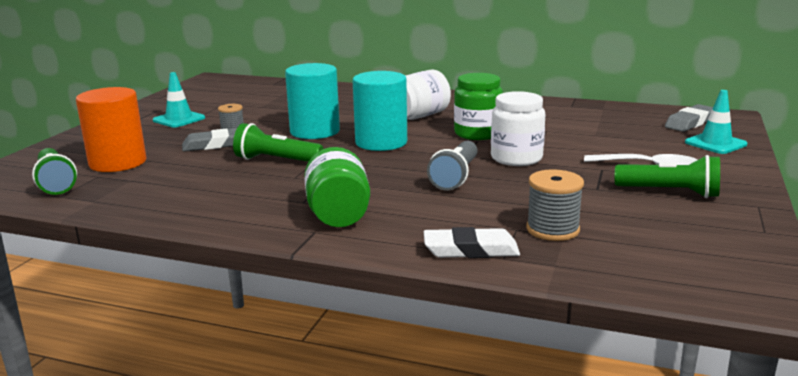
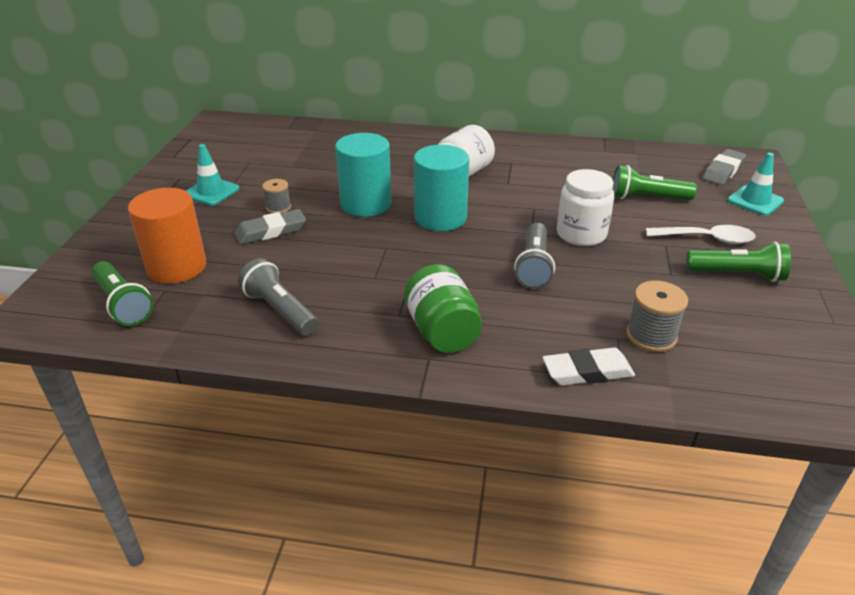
camera: 10 degrees left, 15 degrees up
green flashlight [233,123,323,162] -> green flashlight moved to [613,165,697,200]
green jar [454,73,503,140] -> none
none -> grey flashlight [238,258,318,336]

